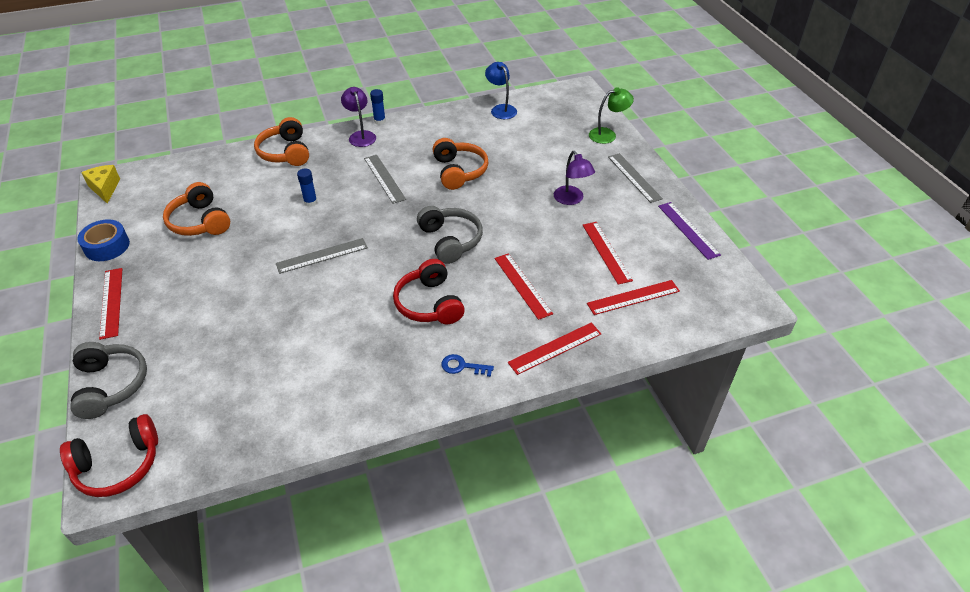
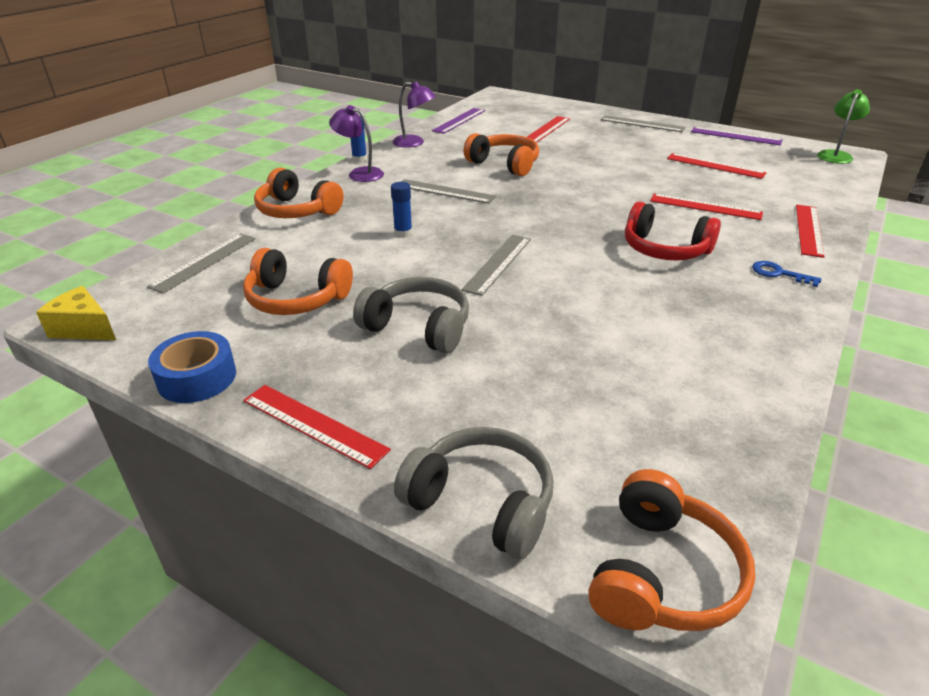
camera: 40 degrees left, 10 degrees down
red headphones [60,414,158,497] -> orange headphones [588,469,755,631]
grey headphones [417,206,483,264] -> grey headphones moved to [353,277,469,353]
blue key [441,354,494,377] -> blue key turned 60 degrees clockwise [752,261,821,287]
blue lamp [485,62,517,119] -> purple ruler [432,108,485,134]
purple lamp [554,151,595,205] -> purple lamp moved to [392,81,436,148]
red ruler [587,280,680,315] -> red ruler moved to [527,116,570,143]
green lamp [589,87,634,144] -> green lamp moved to [817,89,870,164]
none -> grey ruler [147,233,256,293]

